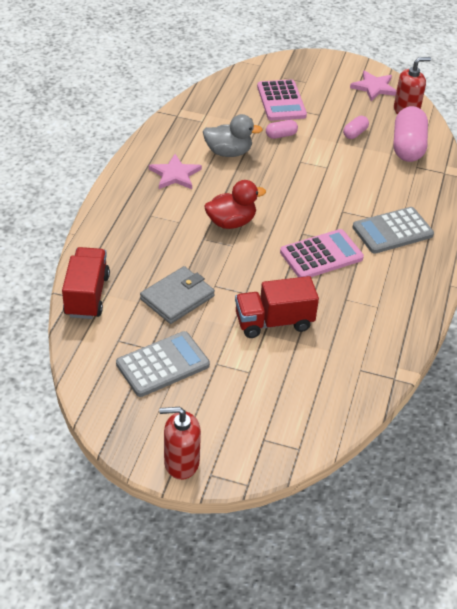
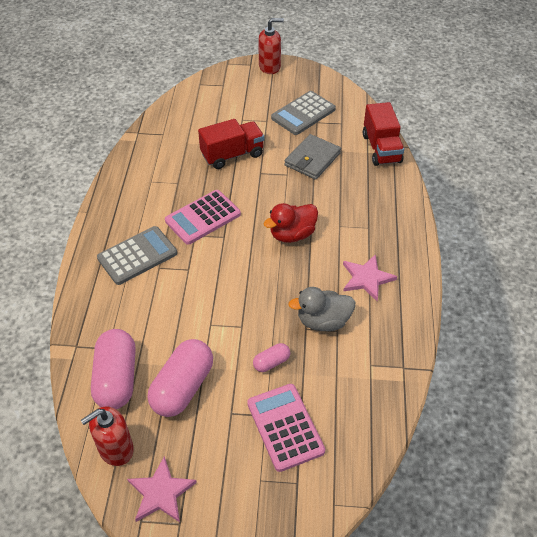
camera: 170 degrees right, 5 degrees up
pink capsule [343,116,369,139] -> pink capsule [148,339,213,417], size x2.07

